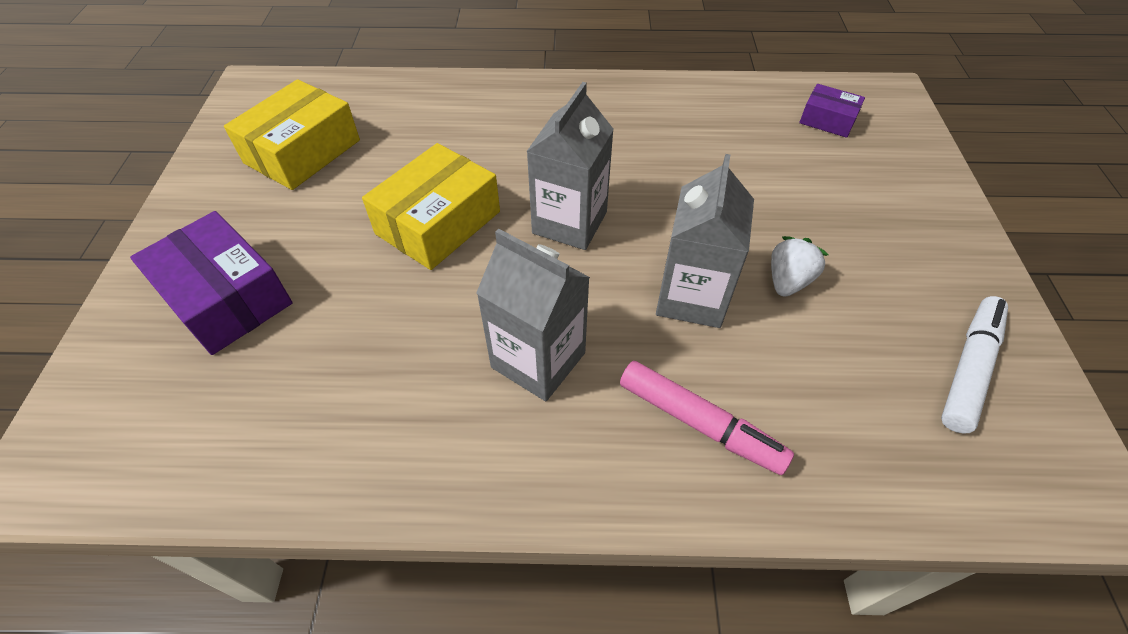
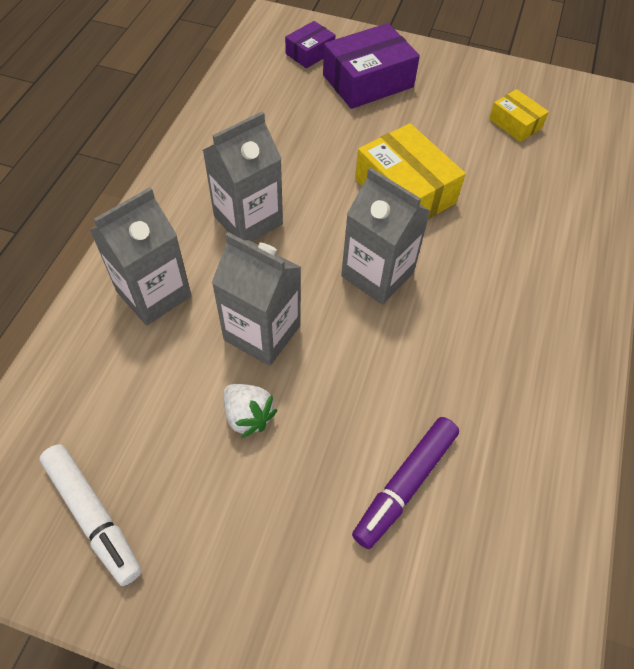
camera: 105 degrees right, 5 degrees up
yellow box [224,79,360,190] -> yellow box [489,89,549,142], size x0.55
pink marker [620,361,794,475] -> grey carton [90,187,192,326]
purple box [799,84,865,138] -> purple box moved to [285,21,336,68]
none -> purple marker [352,417,459,549]

